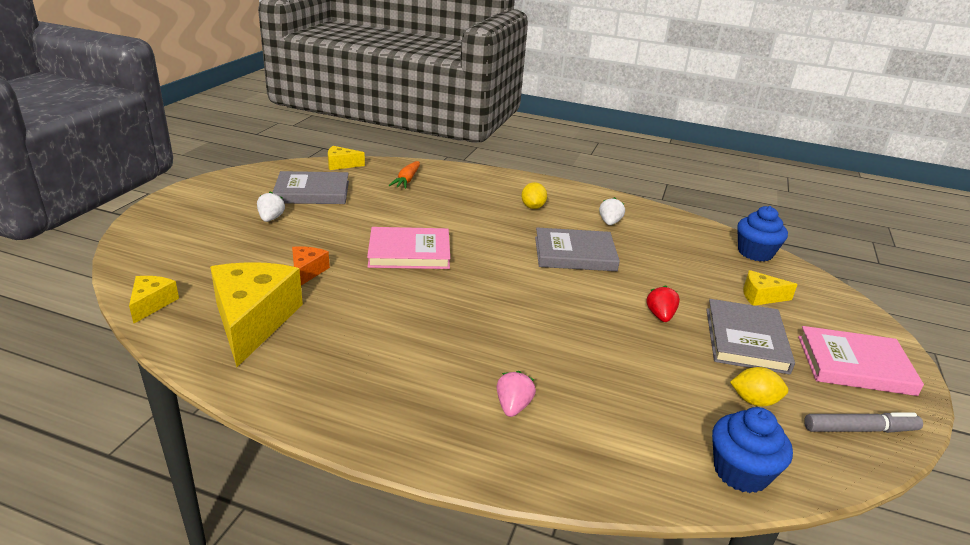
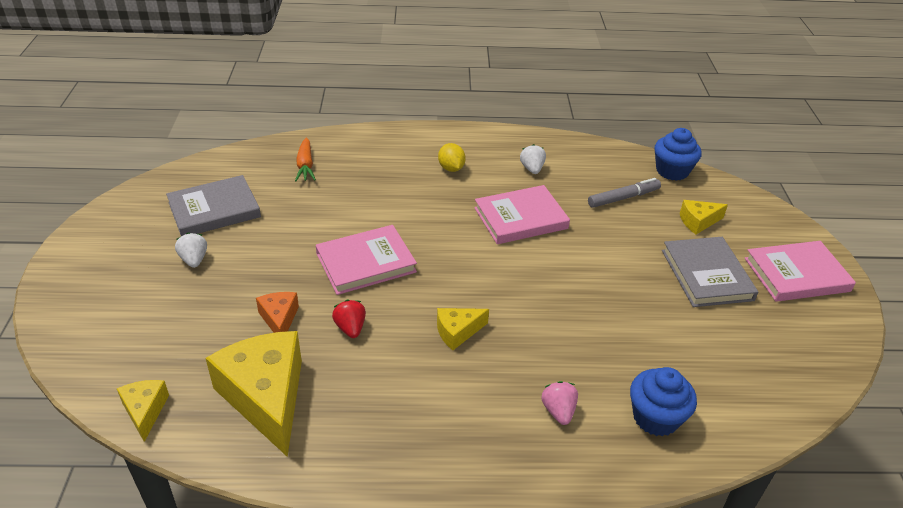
camera: 20 degrees left, 10 degrees up
yellow cheese [328,146,365,170] -> yellow cheese moved to [437,308,489,350]
grey book [535,228,620,271] -> pink book [474,185,570,244]
red strawberry [646,285,680,322] -> red strawberry moved to [332,300,366,338]
blue cupcake [712,407,793,493] -> blue cupcake moved to [630,367,697,437]
yellow lemon [730,367,788,406] -> none
grey marker [804,413,923,433] -> grey marker moved to [588,178,661,208]

